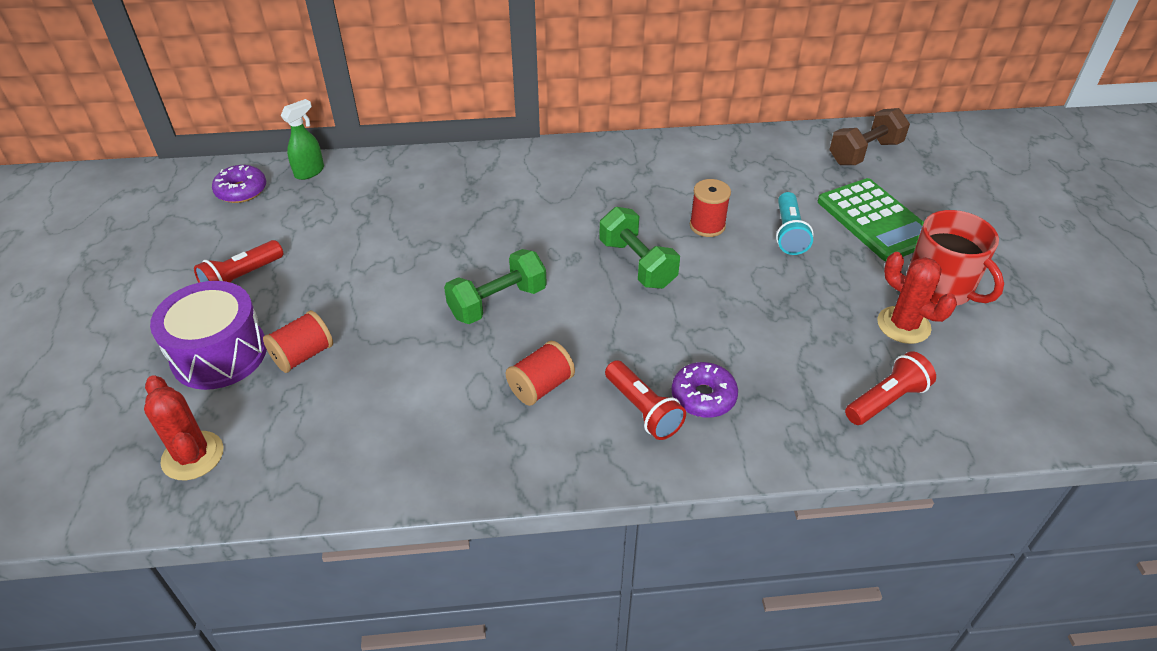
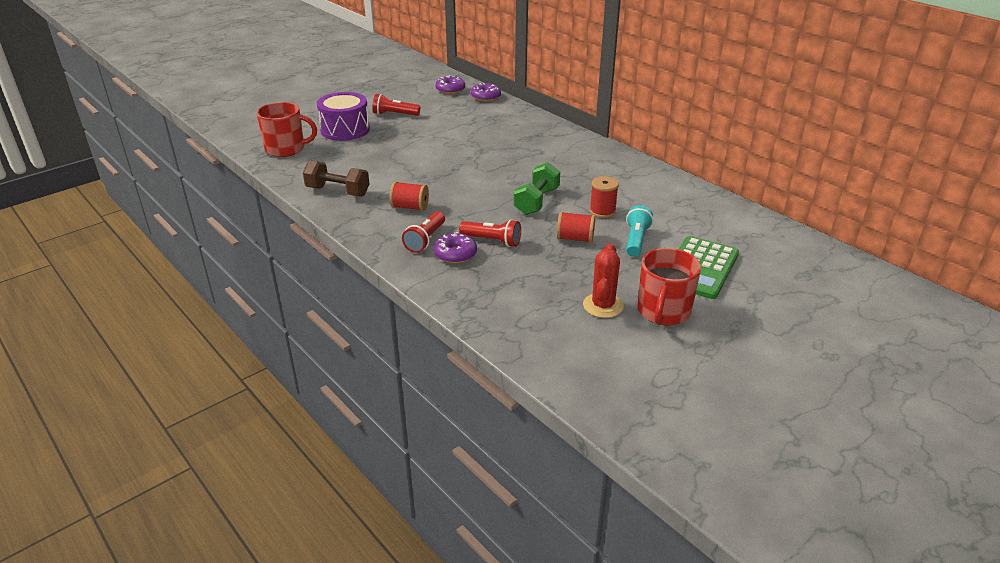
camera: 55 degrees right, 10 degrees down
red cactus [144,375,224,480] -> red mug [256,102,317,157]
red spool [263,310,333,373] -> red spool moved to [557,212,595,243]
green spray bottle [280,99,324,180] -> purple donut [471,83,501,102]
green dumbbell [444,249,547,324] -> none
turquoise flashlight [776,192,814,255] -> turquoise flashlight turned 135 degrees clockwise [626,205,653,257]
brown dumbbell [829,108,910,165] -> brown dumbbell moved to [303,160,370,196]
red flashlight [845,351,936,425] -> red flashlight moved to [459,219,521,247]

